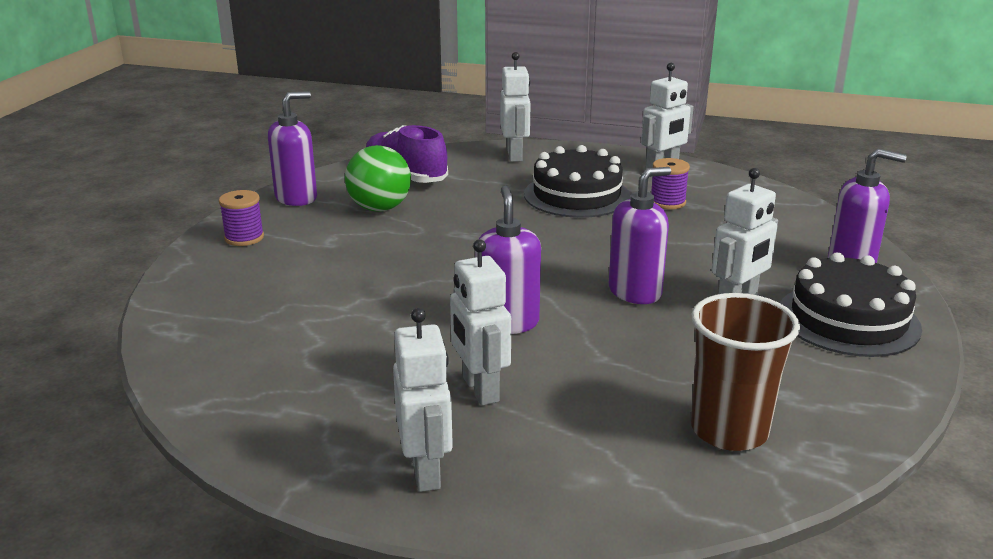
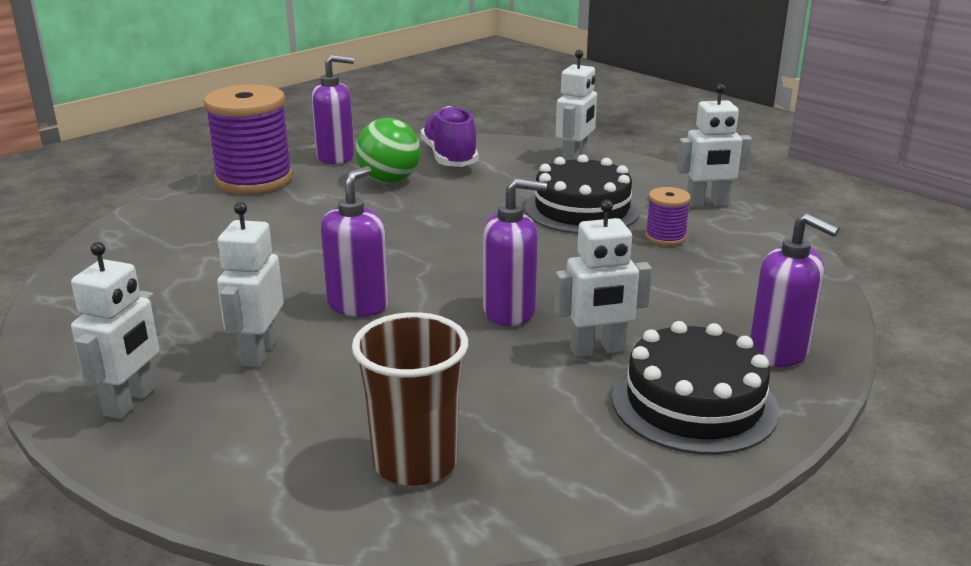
camera: 30 degrees right, 0 degrees up
purple spool [219,190,264,246] -> purple spool [204,84,293,194], size x2.13

